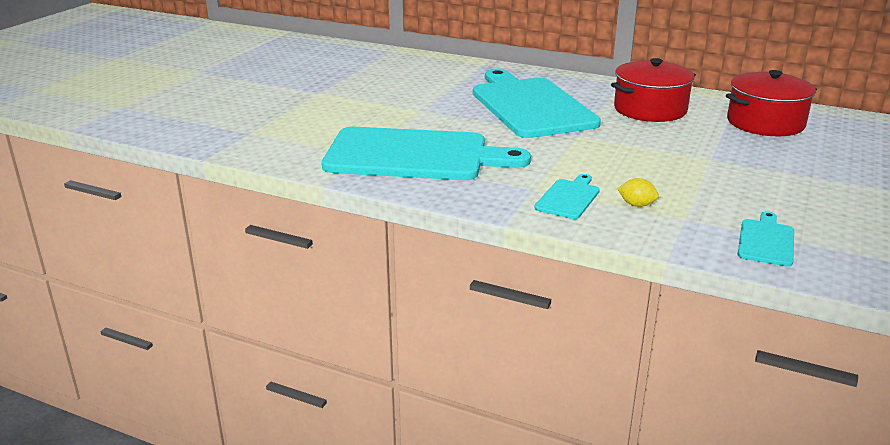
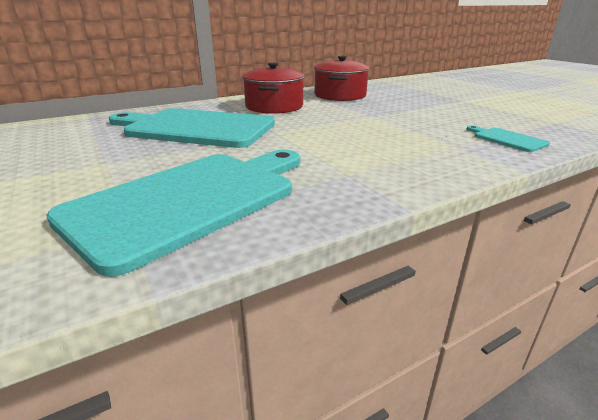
camera: 55 degrees left, 0 degrees up
turquoise cutting board [534,174,600,219] -> none
yellow lemon [617,178,659,207] -> none

